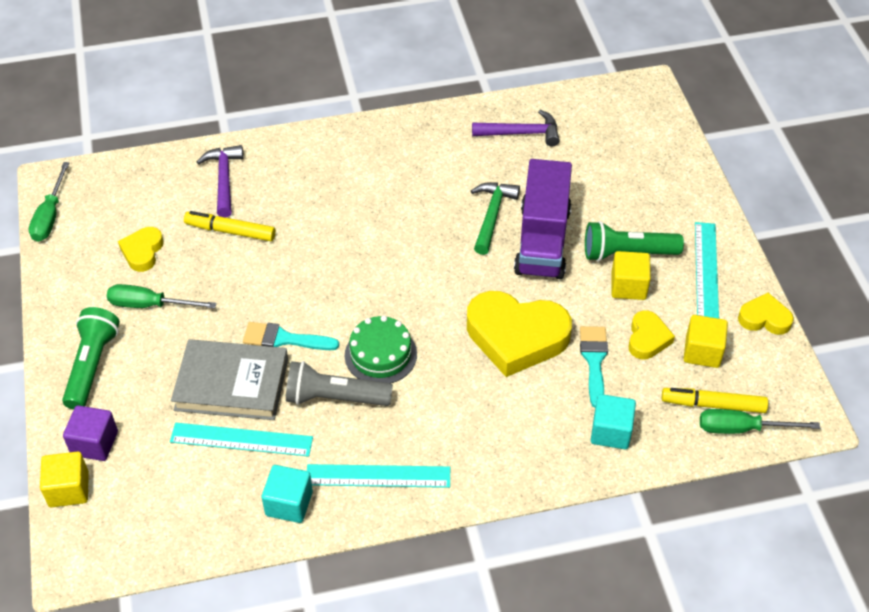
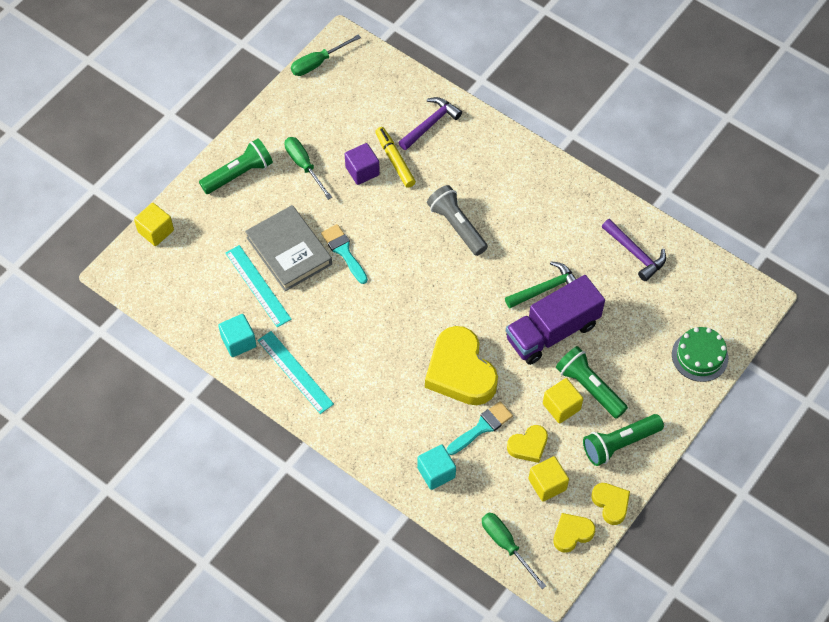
camera: 50 degrees right, 10 degrees up
purple cube [63,405,118,461] -> purple cube moved to [345,143,380,185]
yellow heart [118,227,164,272] -> yellow heart moved to [553,513,595,553]
grey flashlight [286,361,393,406] -> grey flashlight moved to [427,185,488,256]
green cake [345,316,417,383] -> green cake moved to [672,327,728,382]
yellow marker [662,388,768,413] -> none
turquoise ruler [695,222,719,319] -> green flashlight [583,414,664,466]

